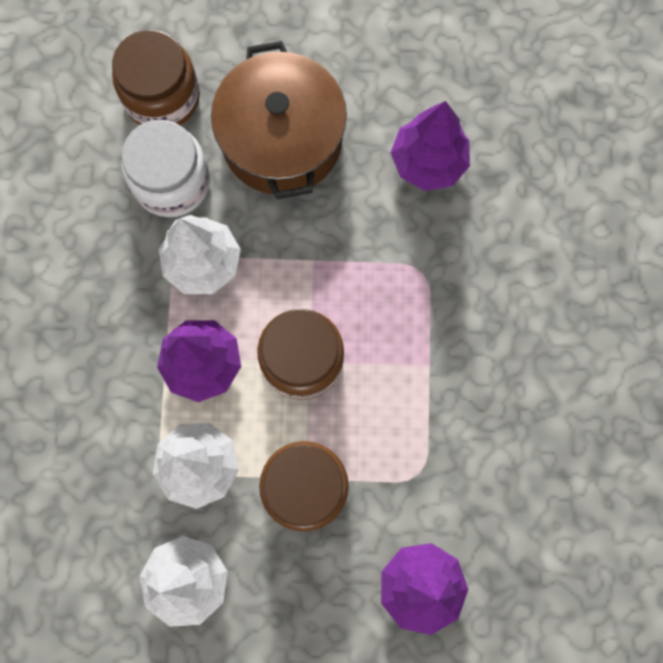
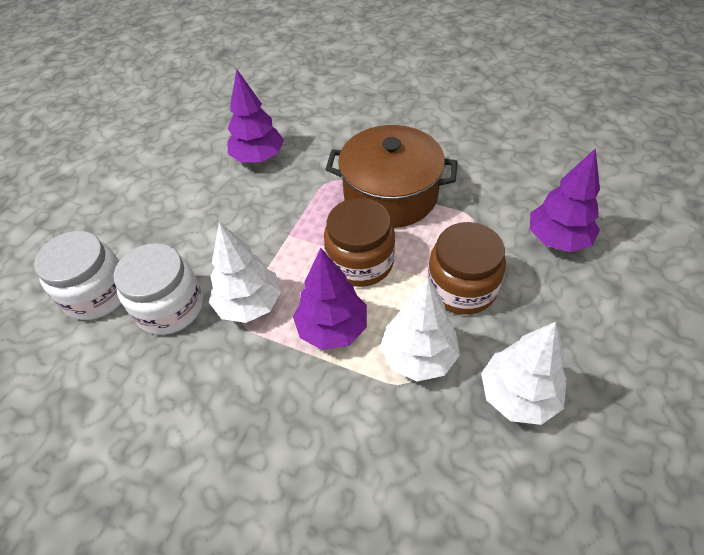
camera: 65 degrees left, 25 degrees down
brown jar [112,30,200,125] -> white jar [34,231,121,320]
brown pot [211,41,347,199] -> brown pot moved to [325,125,457,228]

